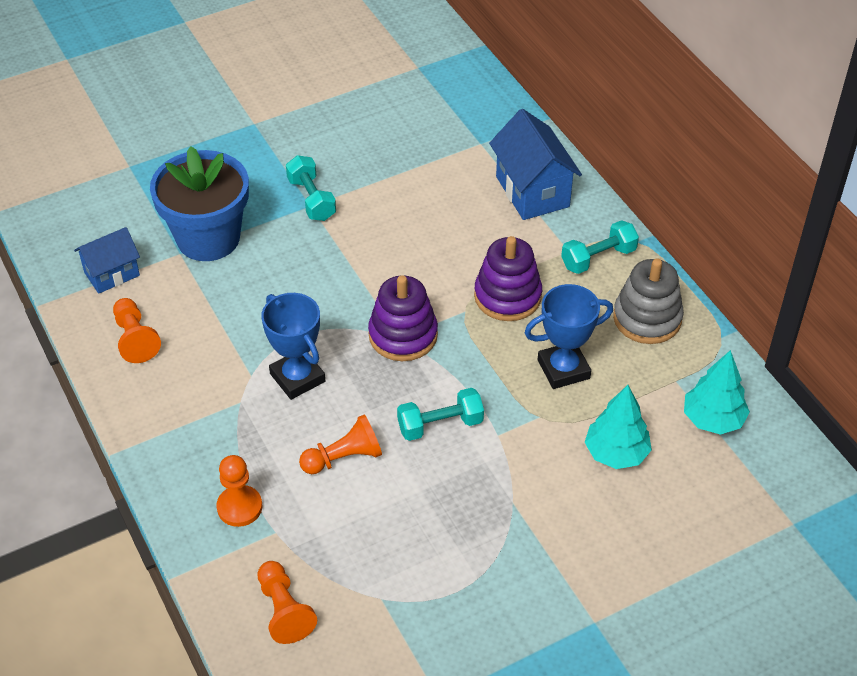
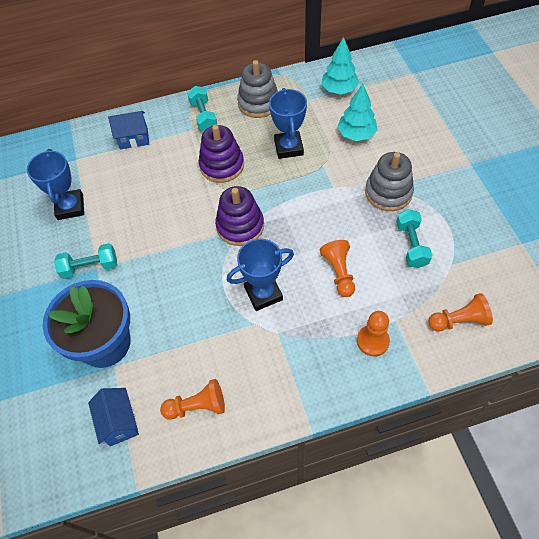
camera: 75 degrees left, 10 degrees up
turquoise dumbbell [397,388,484,441] -> turquoise dumbbell moved to [396,209,432,268]
blue house [489,109,582,220] -> blue house [108,111,149,150], size x0.64
none -> blue trophy [27,149,84,220]
none -> grey stacking toy [365,152,414,211]

